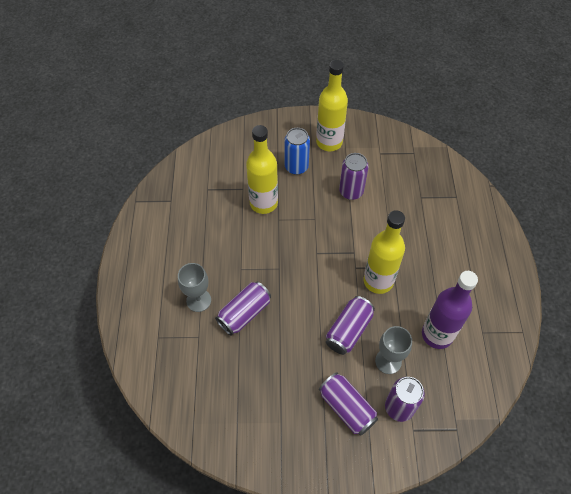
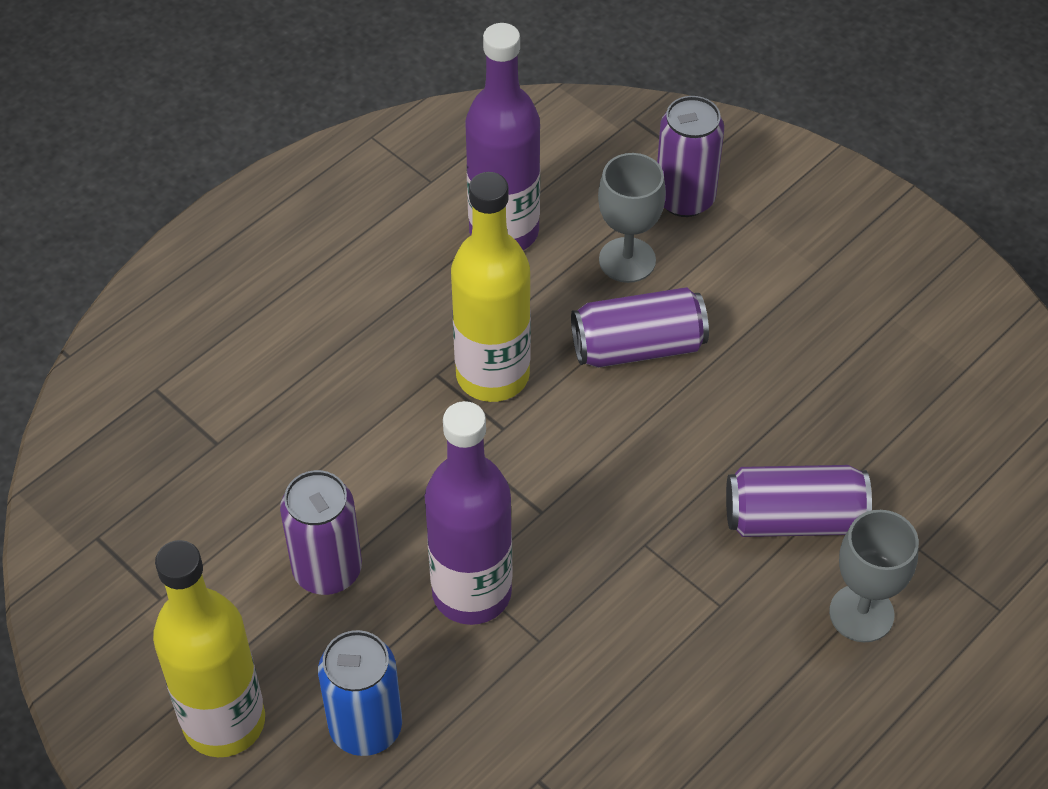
camera: 135 degrees left, 5 degrees down
yellow bottle [246,125,278,214] -> none
purple can [319,372,378,436] -> none
none -> purple bottle [425,401,512,625]

